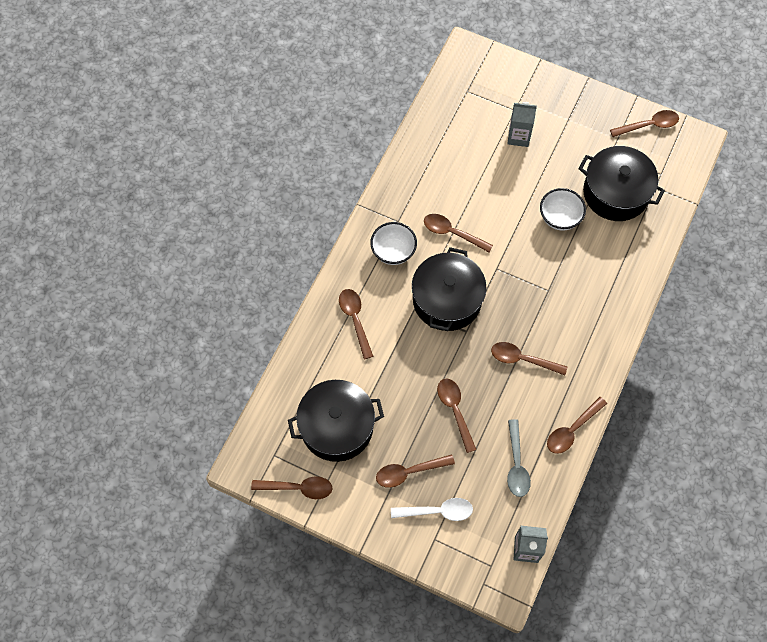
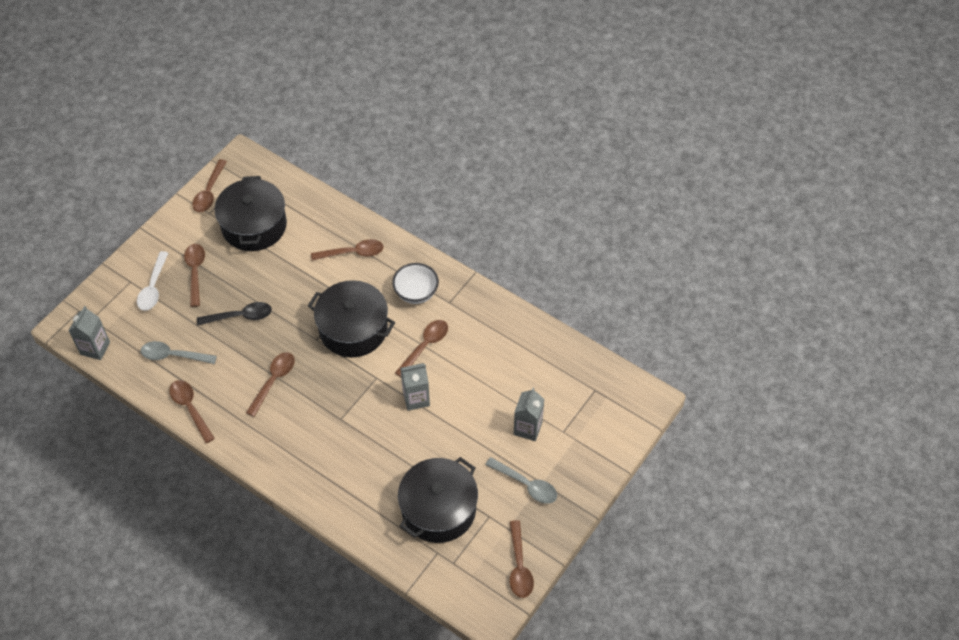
camera: 100 degrees right, 10 degrees down
brown spoon [437,379,477,453] -> black spoon [197,302,272,325]
white bowl [540,188,586,230] -> none
none -> grey carton [400,363,430,411]
none -> grey spoon [485,457,557,504]

